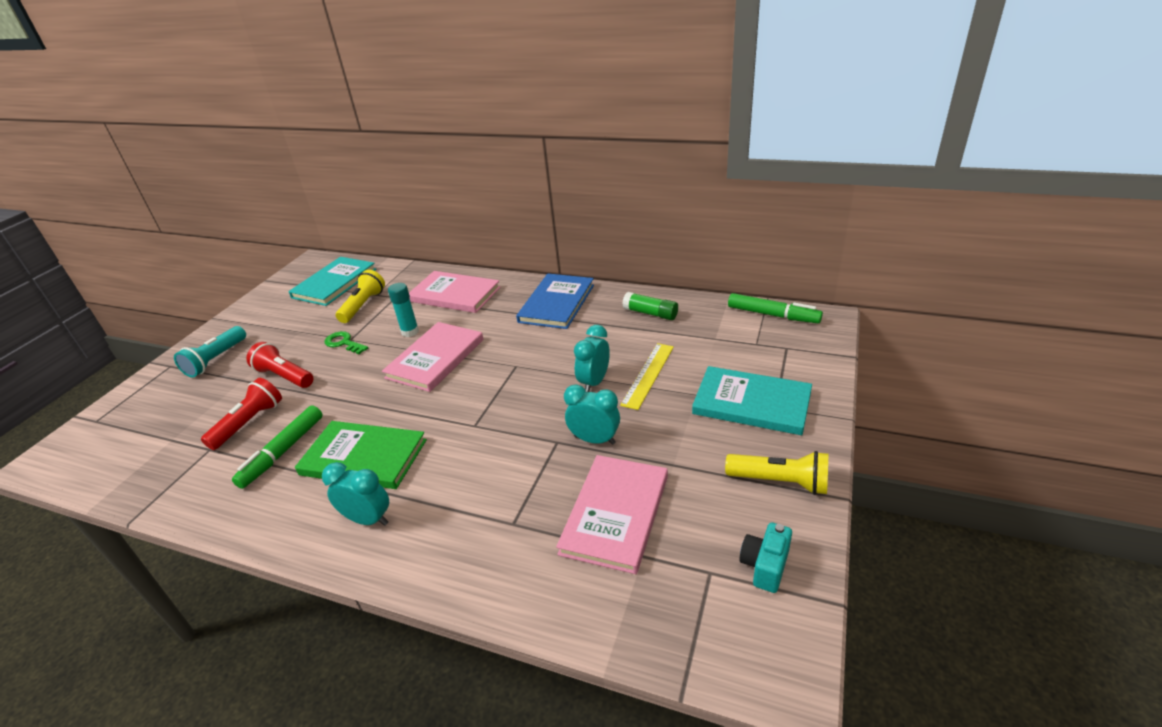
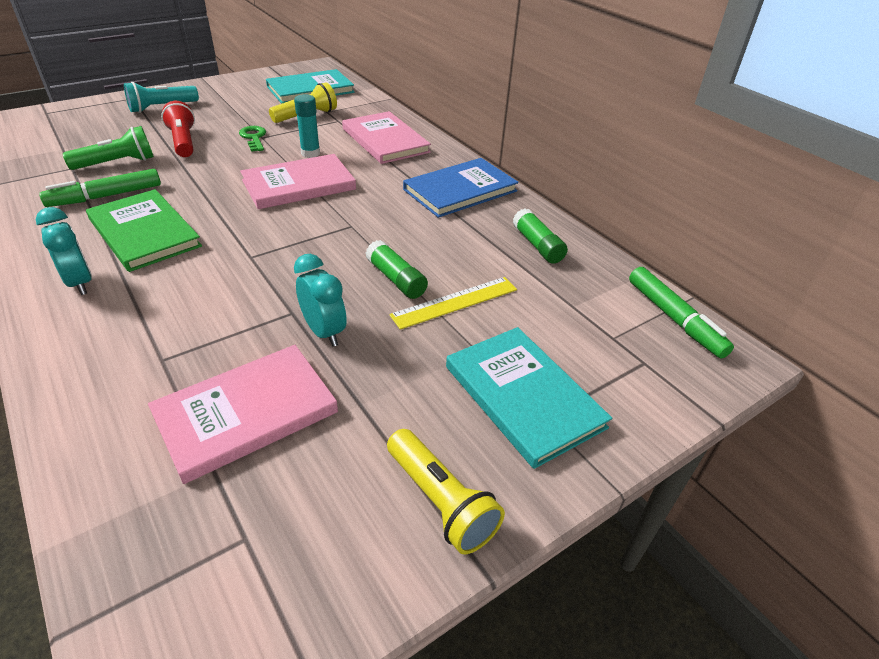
camera: 30 degrees right, 5 degrees up
red flashlight [201,378,282,450] -> green flashlight [63,126,154,170]
turquoise clock [574,325,610,392] -> green glue stick [365,240,428,299]
turquoise camera [739,522,792,593] -> none

